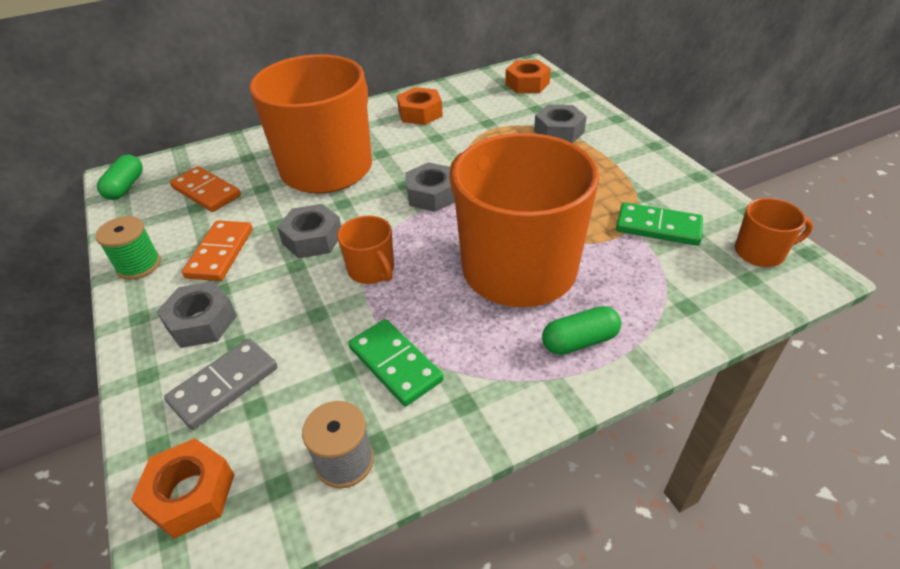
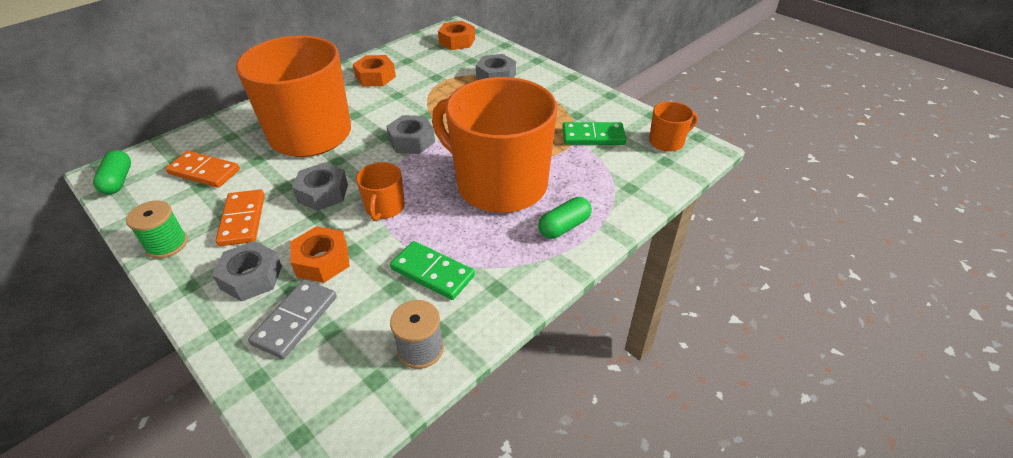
camera: 20 degrees left, 0 degrees up
orange nut [131,438,234,539] -> orange nut moved to [290,226,350,283]
orange mug [337,216,394,284] -> orange mug turned 60 degrees clockwise [356,162,405,221]

